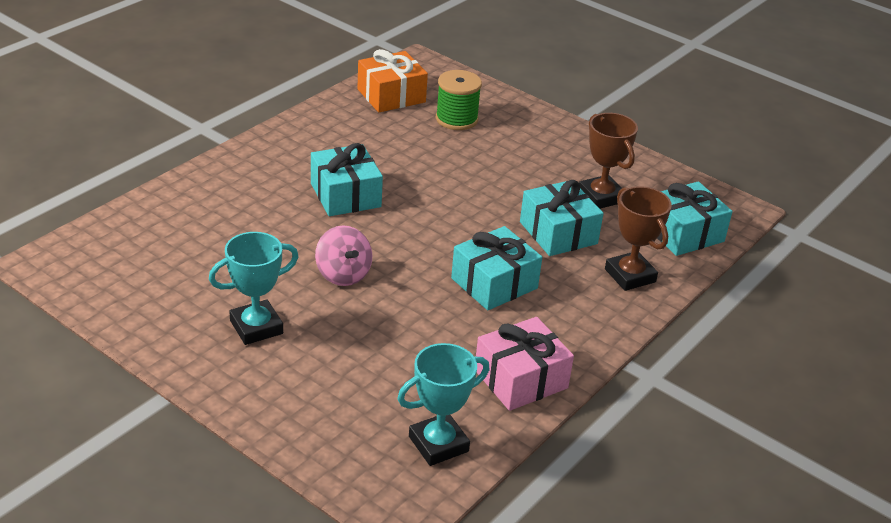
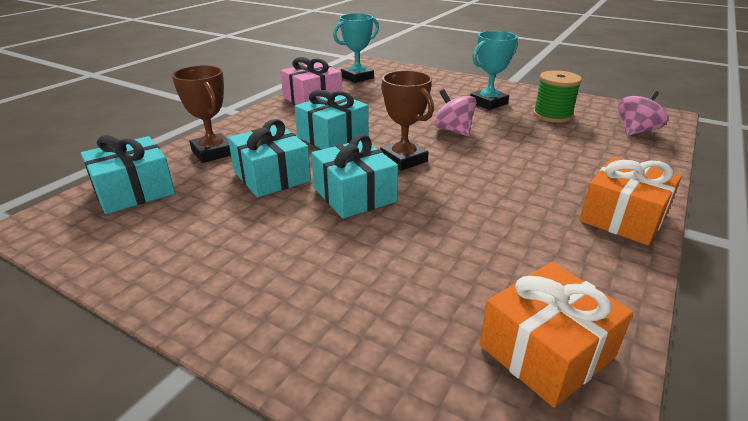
camera: 175 degrees right, 5 degrees down
turquoise gift [311,143,383,216] -> turquoise gift moved to [311,135,398,219]
green spool [436,70,482,130] -> green spool moved to [533,70,582,123]
brown trophy [579,113,638,209] -> brown trophy moved to [380,70,434,171]
none -> orange gift [579,157,682,245]
none -> pink spinning top [618,91,668,136]

